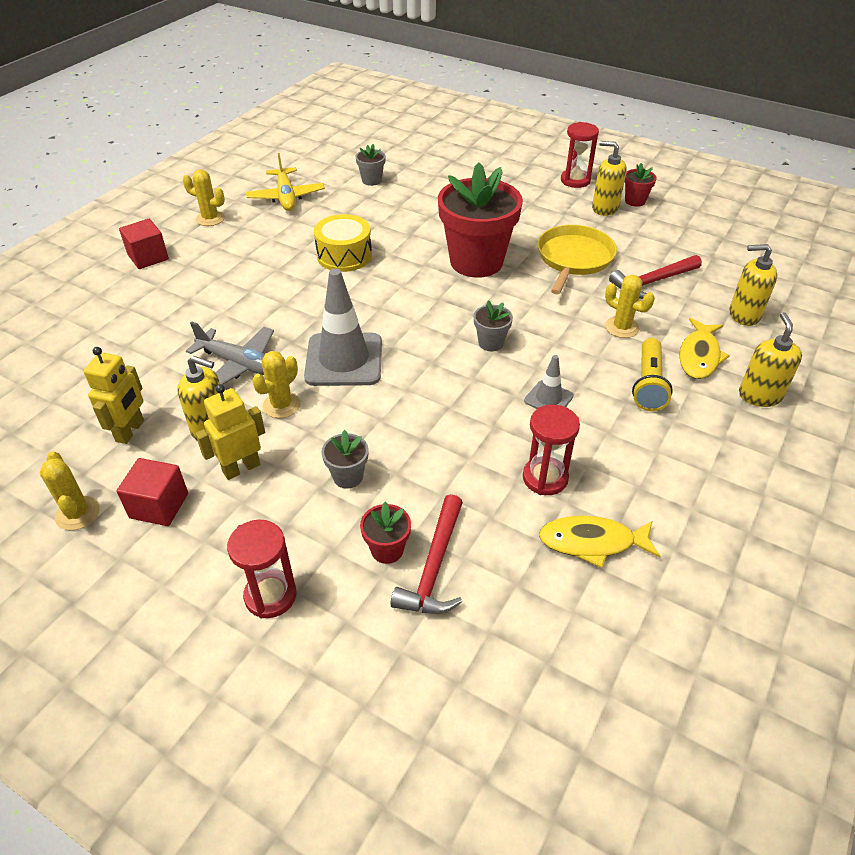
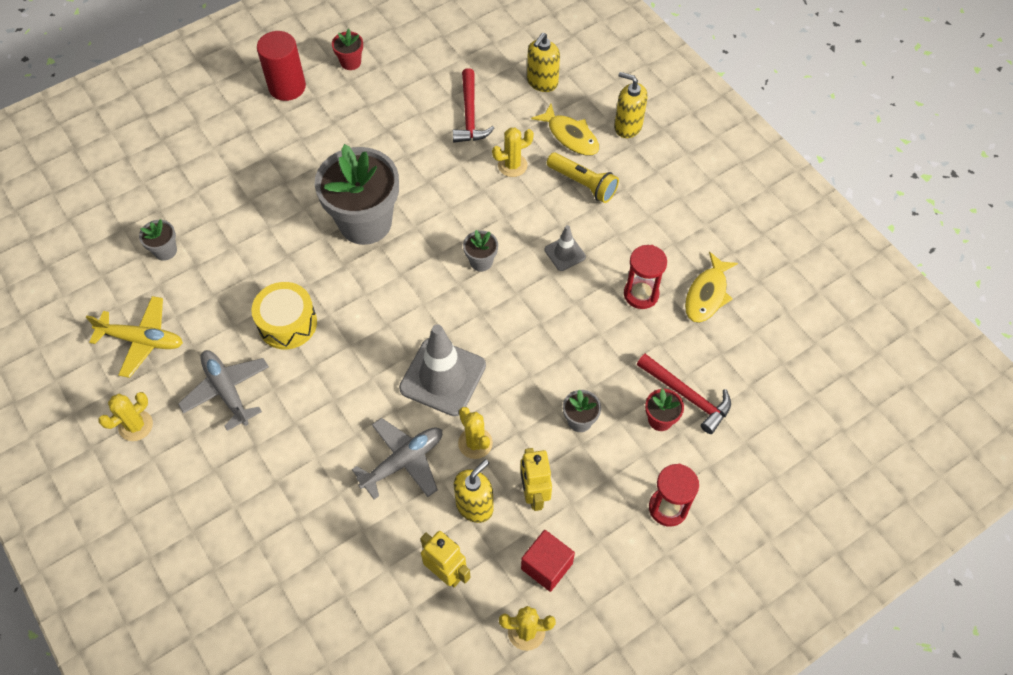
camera: 65 degrees left, 15 degrees up
red cube [119,219,169,269] -> none
red flower pot [438,163,523,278] -> grey flower pot [315,144,399,245]
yellow pan [538,225,617,294] -> none
red hourglass [561,122,599,188] -> red cylinder [257,31,306,101]
yellow soap dispenser [592,141,627,216] -> none
none -> grey plane [178,350,269,431]

